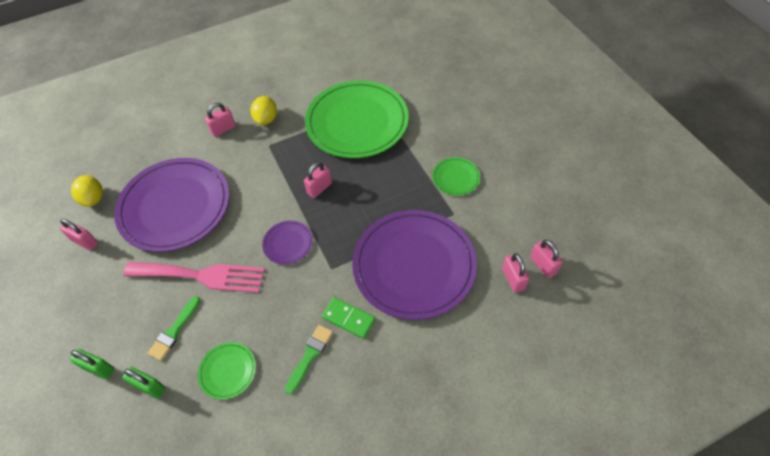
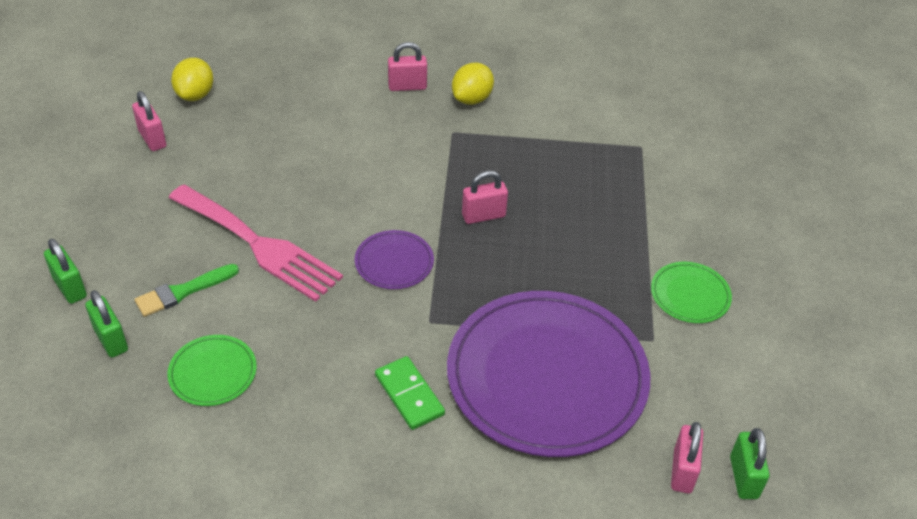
camera: 25 degrees right, 10 degrees down
purple plate [114,158,229,252] -> none
green brush [285,325,333,394] -> none
green plate [305,80,409,158] -> none
pink padlock [530,240,562,278] -> green padlock [730,428,770,499]

